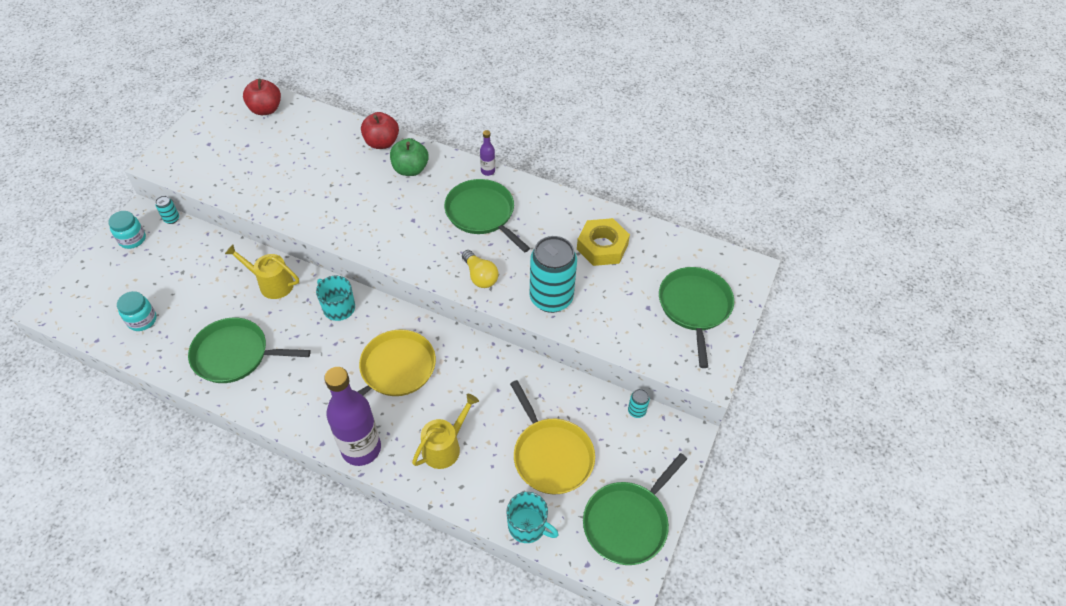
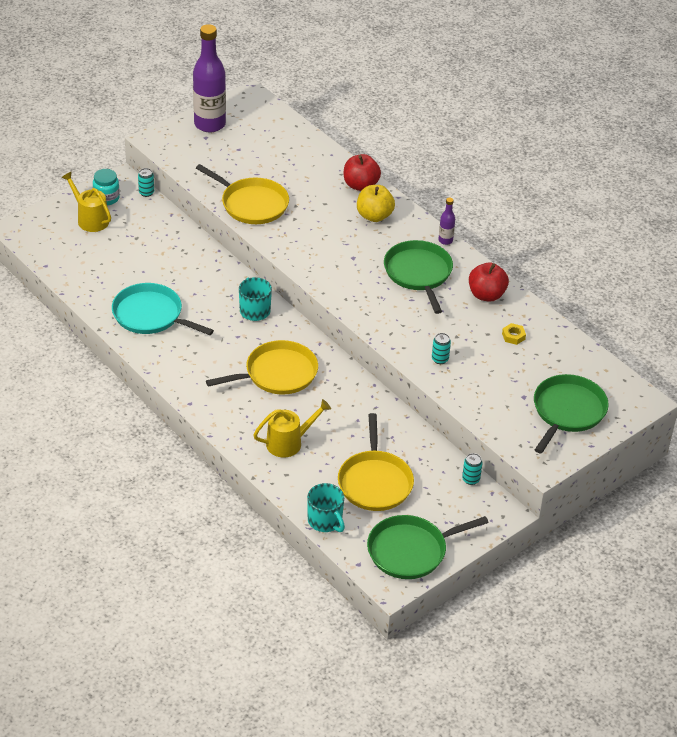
camera: 25 degrees right, 10 degrees down
turquoise jar [117,291,157,331] -> none
green pan [188,318,311,383] -> turquoise pan [112,283,214,335]
yellow watering can [225,244,299,299] -> yellow watering can moved to [61,172,111,232]
red apple [243,79,281,115] -> red apple moved to [469,263,509,302]
purple bottle [324,367,381,466] -> purple bottle moved to [193,24,226,132]
green apple [390,138,429,176] -> yellow apple [357,185,395,222]
yellow light bulb [462,250,499,288] -> none
turquoise can [529,236,577,313] -> turquoise can [432,333,451,364], size x0.41
yellow nut [577,218,630,266] -> yellow nut [502,323,526,345], size x0.46
none -> yellow pan [196,164,289,224]

